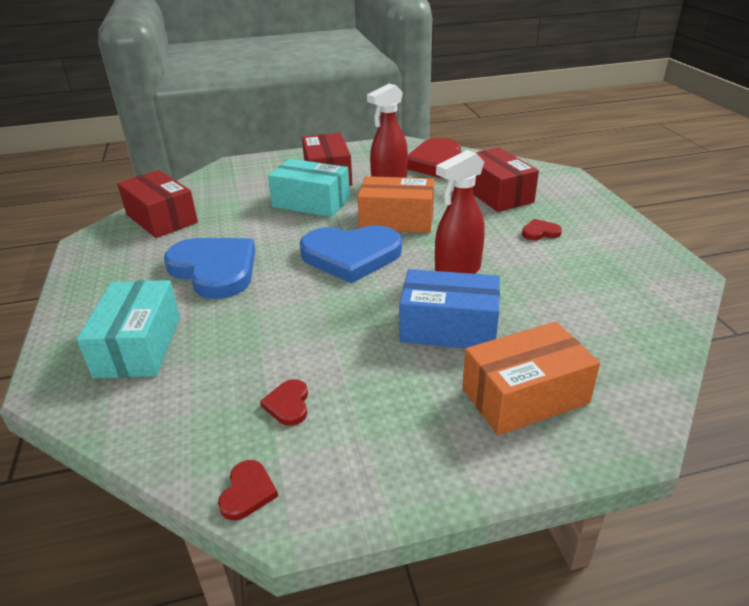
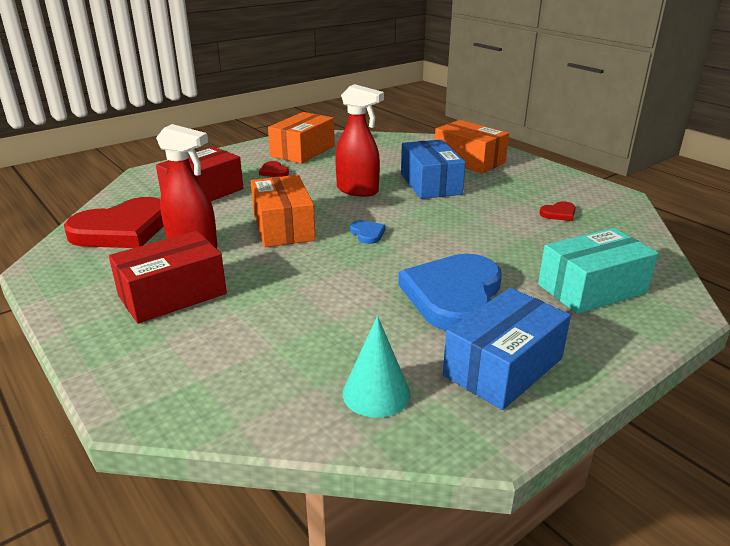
camera: 115 degrees left, 5 degrees down
red box [117,170,198,238] -> turquoise cone [343,316,411,418]
red heart [218,460,278,520] -> none
turquoise box [268,159,350,217] -> none
blue heart [300,225,402,283] -> blue heart [350,220,386,244], size x0.41
none -> orange box [268,112,335,164]
none -> blue box [443,288,571,410]

